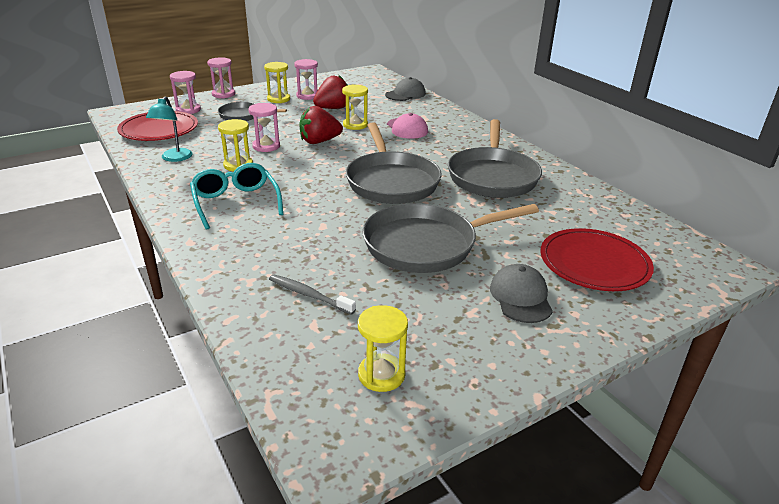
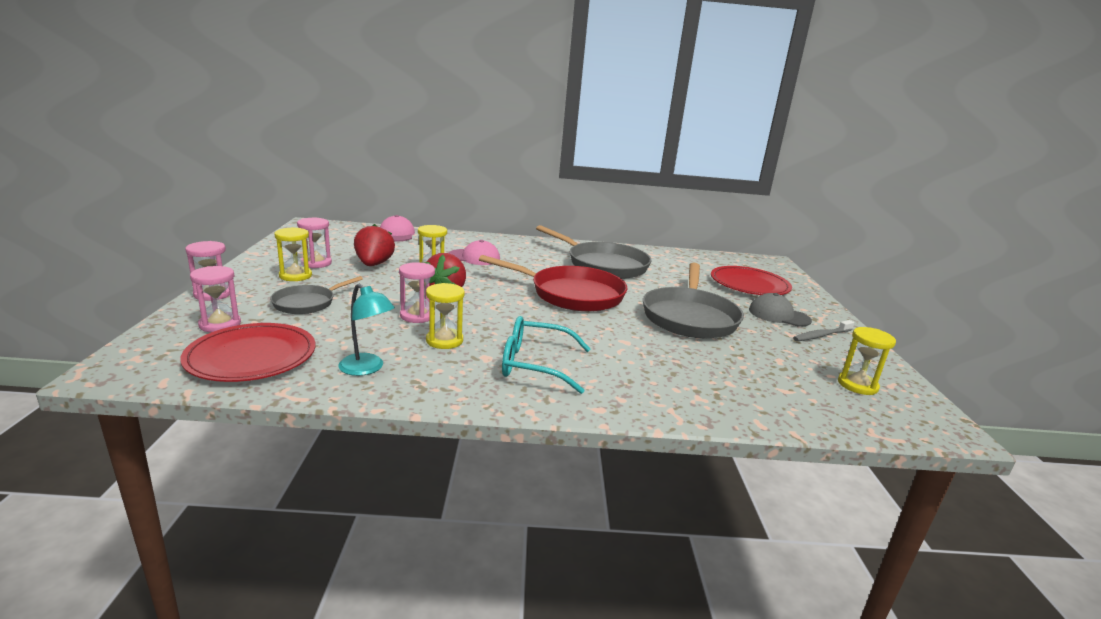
camera: 60 degrees left, 10 degrees down
grey toothbrush [269,274,356,315] -> grey toothbrush moved to [793,320,854,341]
grey pan [346,122,442,204] -> red pan [479,255,628,312]
grey cap [385,77,426,101] -> pink cap [380,215,415,241]

